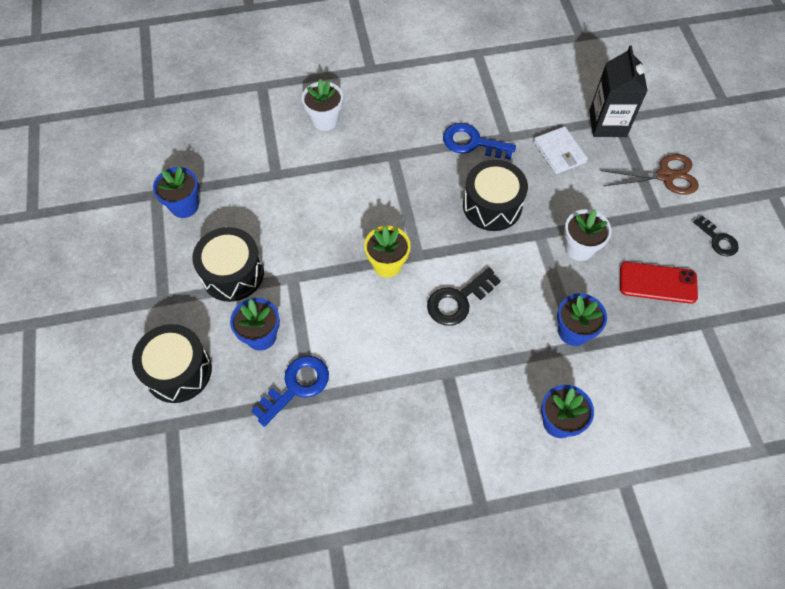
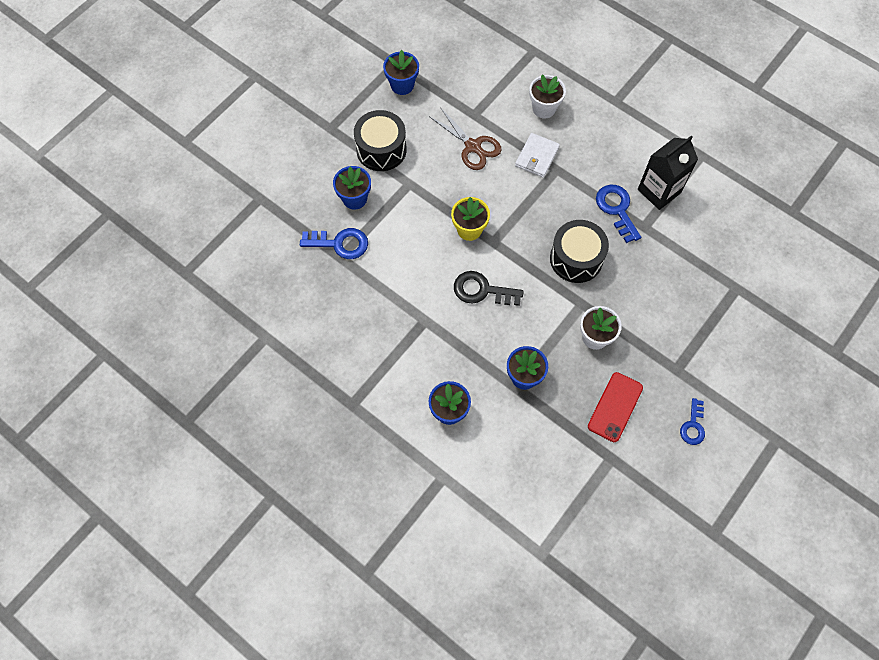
camera: 50 degrees right, 5 degrees up
black drum [132,324,212,403] -> none
white wallet [534,126,588,174] -> white wallet moved to [515,133,560,177]
black carton [589,46,648,137] -> black carton moved to [638,136,698,210]
brown scissors [600,154,699,195] -> brown scissors moved to [429,107,502,170]
red phone [620,262,698,304] -> red phone turned 60 degrees clockwise [588,372,643,442]
black key [693,216,739,256] -> blue key [680,398,705,445]

